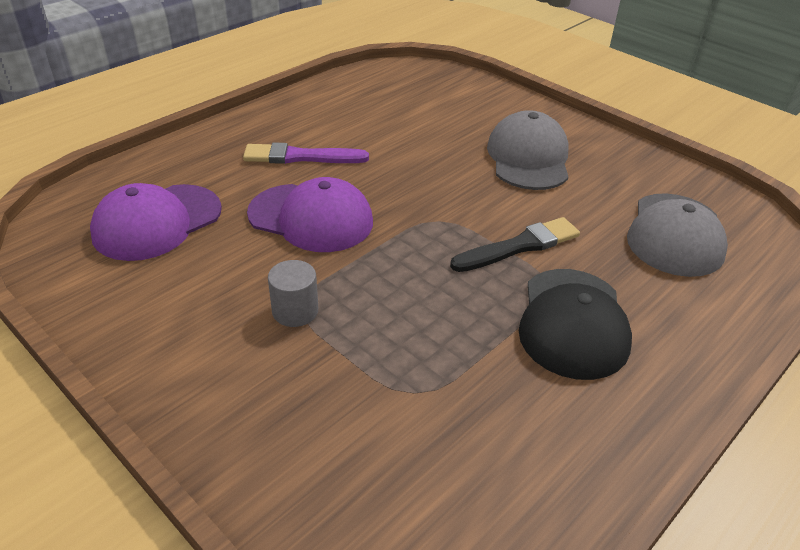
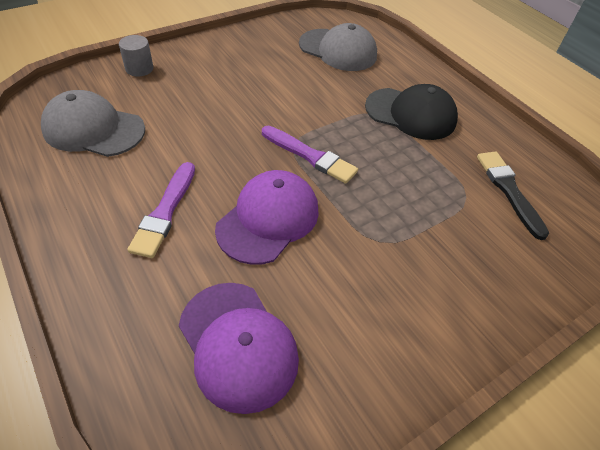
camera: 80 degrees left, 10 degrees up
grey cylinder [268,260,318,327] -> grey cylinder moved to [119,35,153,77]
black brush [450,217,580,272] -> black brush moved to [477,151,549,240]
grey cap [487,110,569,190] -> grey cap moved to [41,90,145,157]
none -> purple brush [262,126,358,184]

